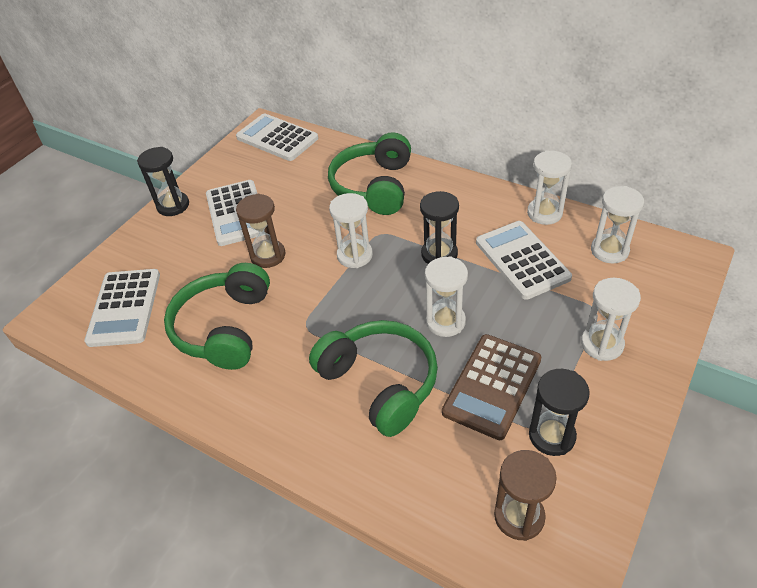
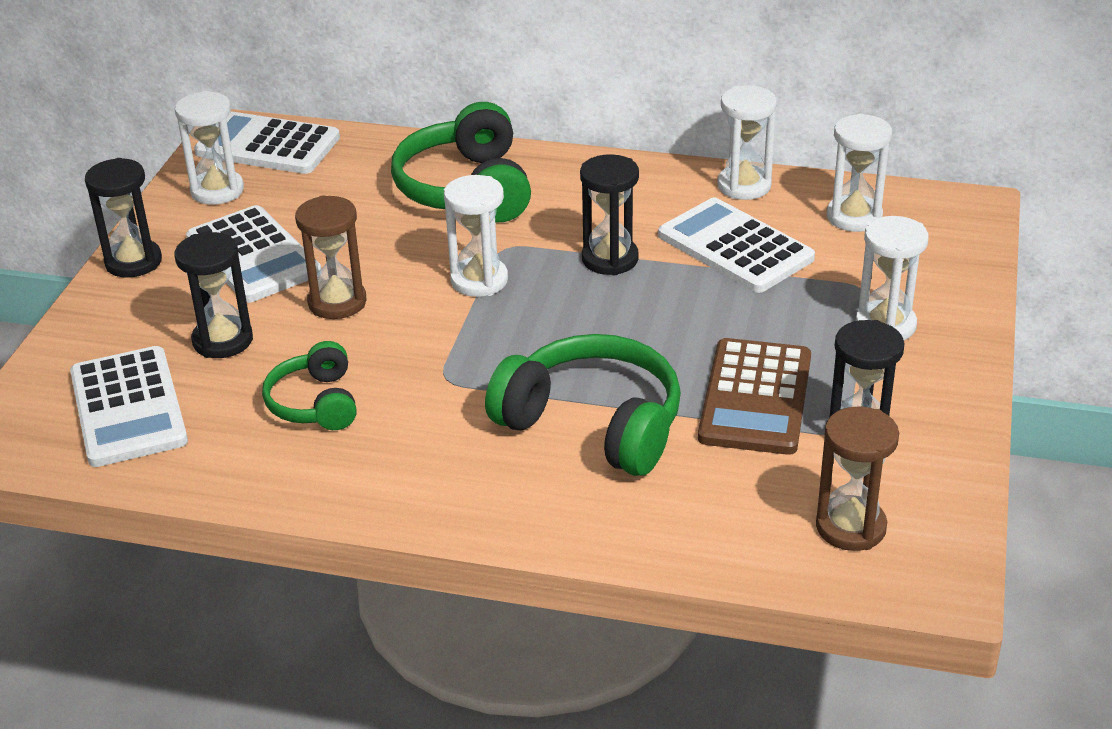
camera: 20 degrees left, 10 degrees down
green headphones [164,263,270,370] -> green headphones [262,341,357,430], size x0.58
white hourglass [425,256,468,337] -> white hourglass moved to [175,91,244,205]
none -> black hourglass [174,232,253,358]

